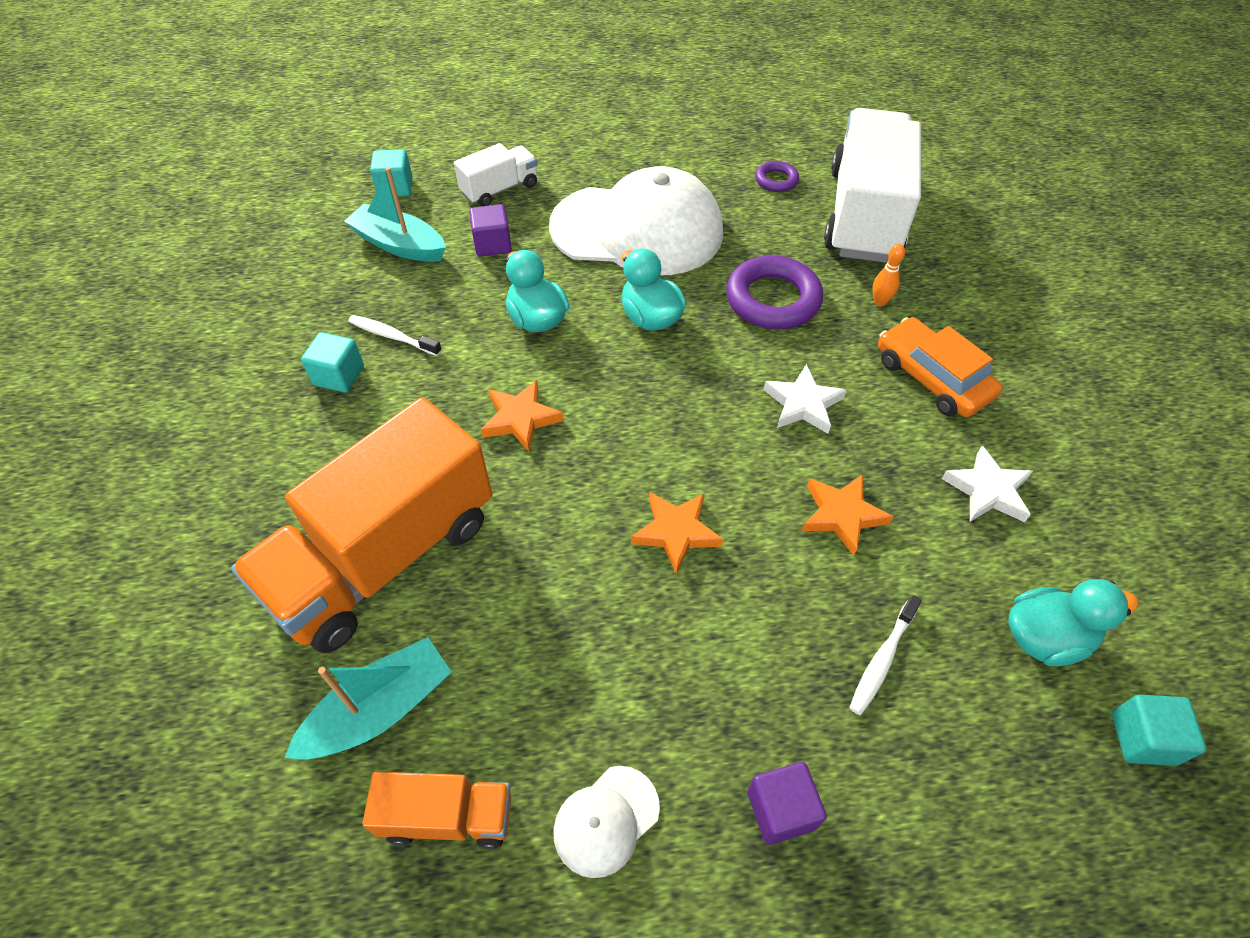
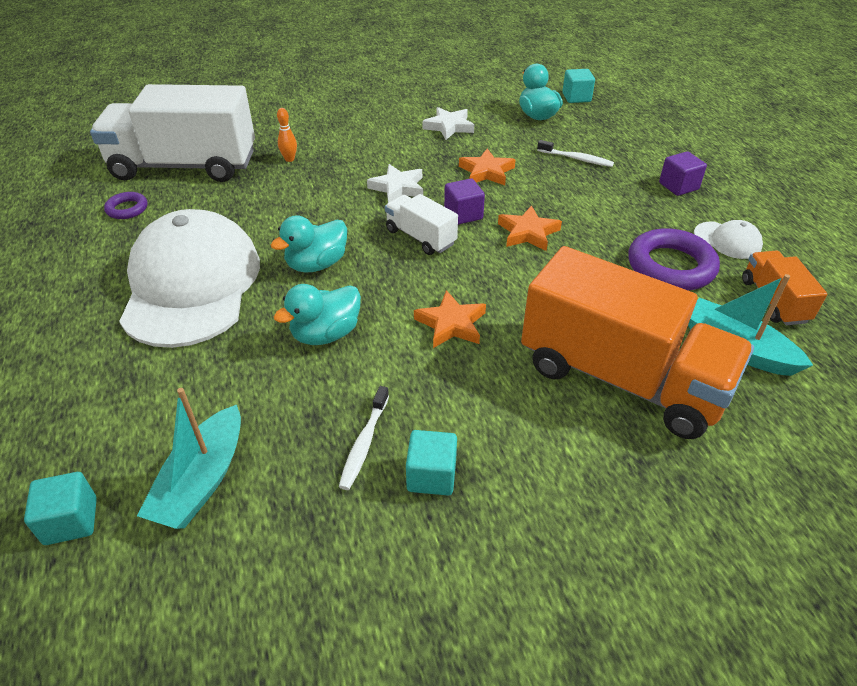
camera: 100 degrees left, 10 degrees down
white truck [454,143,537,206] -> white truck moved to [385,194,458,255]
purple cube [469,204,512,257] -> purple cube moved to [444,178,485,225]
purple ring [726,255,823,329] -> purple ring moved to [628,228,720,290]
orange car [878,317,1003,417] -> none

